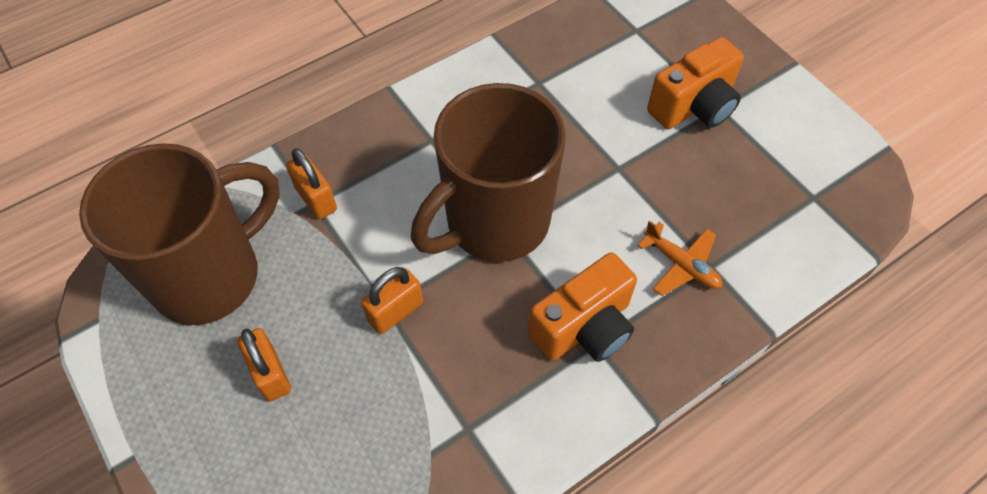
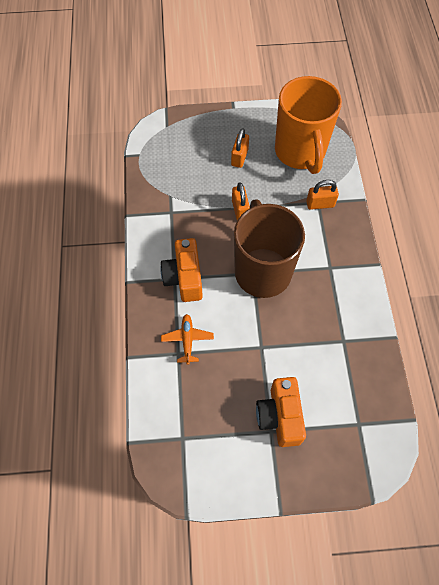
camera: 120 degrees right, 5 degrees up
brown mug [79,143,280,325] -> orange mug [275,76,342,174]
orange padlock [237,328,291,402] -> orange padlock turned 75 degrees counterclockwise [231,128,249,168]
orange plane [637,221,722,296] -> orange plane turned 105 degrees clockwise [161,314,214,365]

